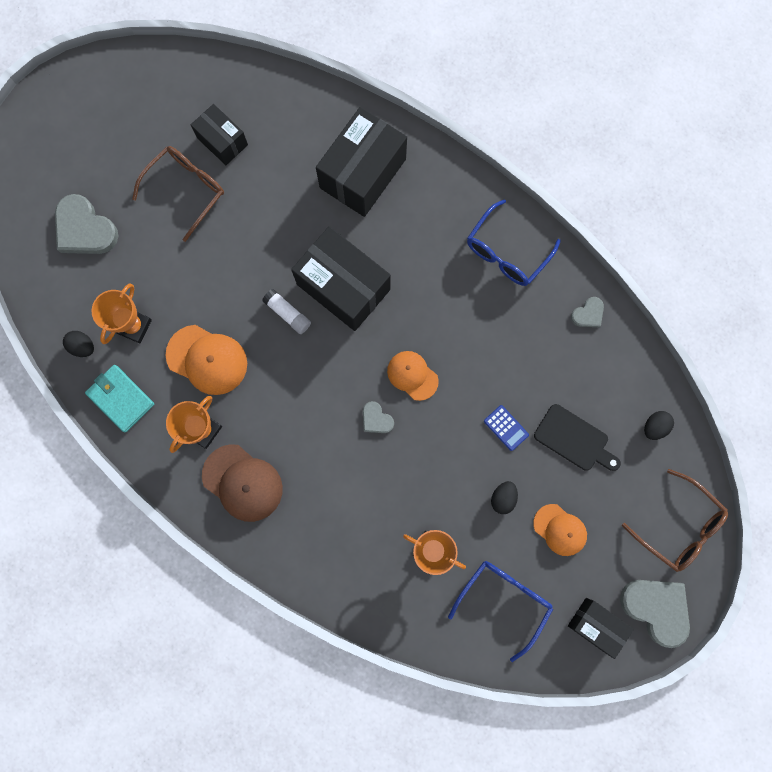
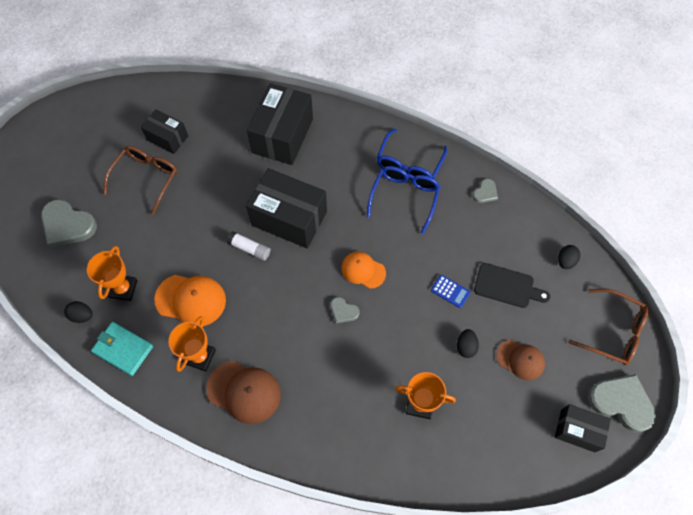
camera: 15 degrees left, 15 degrees down
blue glasses [448,561,553,662] -> blue glasses moved to [367,166,440,234]
orange cap [533,504,587,556] -> brown cap [496,340,545,380]

